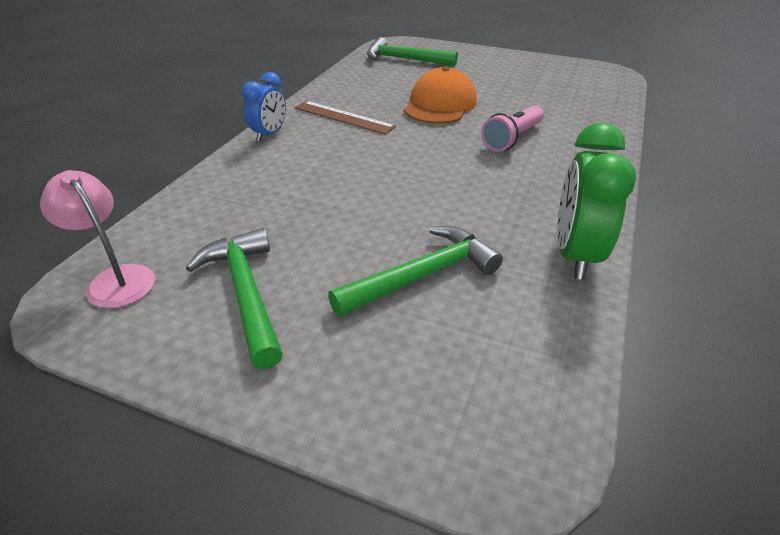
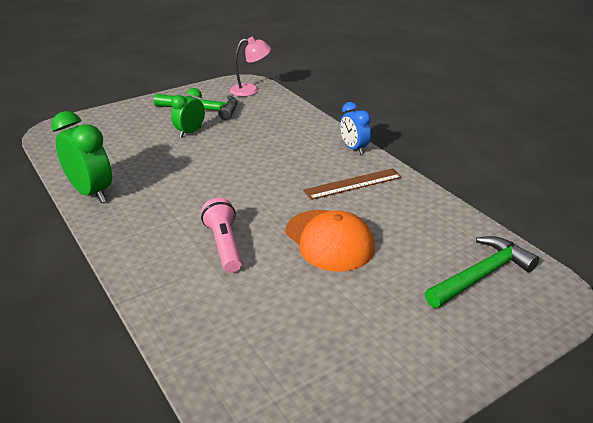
camera: 125 degrees right, 5 degrees down
green hammer [328,226,503,317] -> none
none -> green clock [171,88,205,138]

